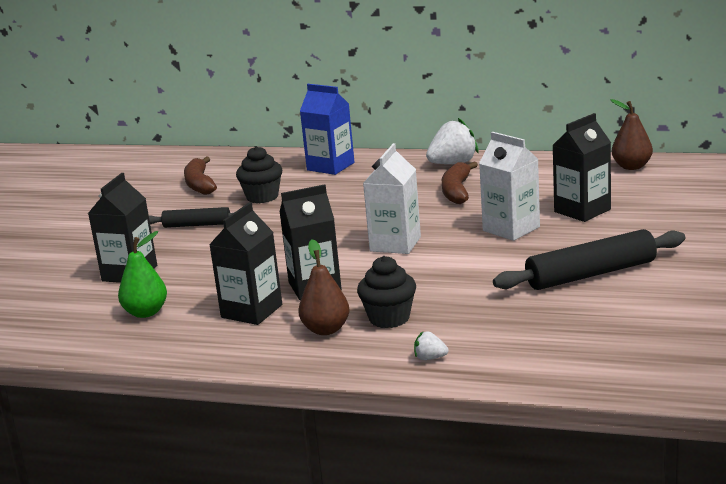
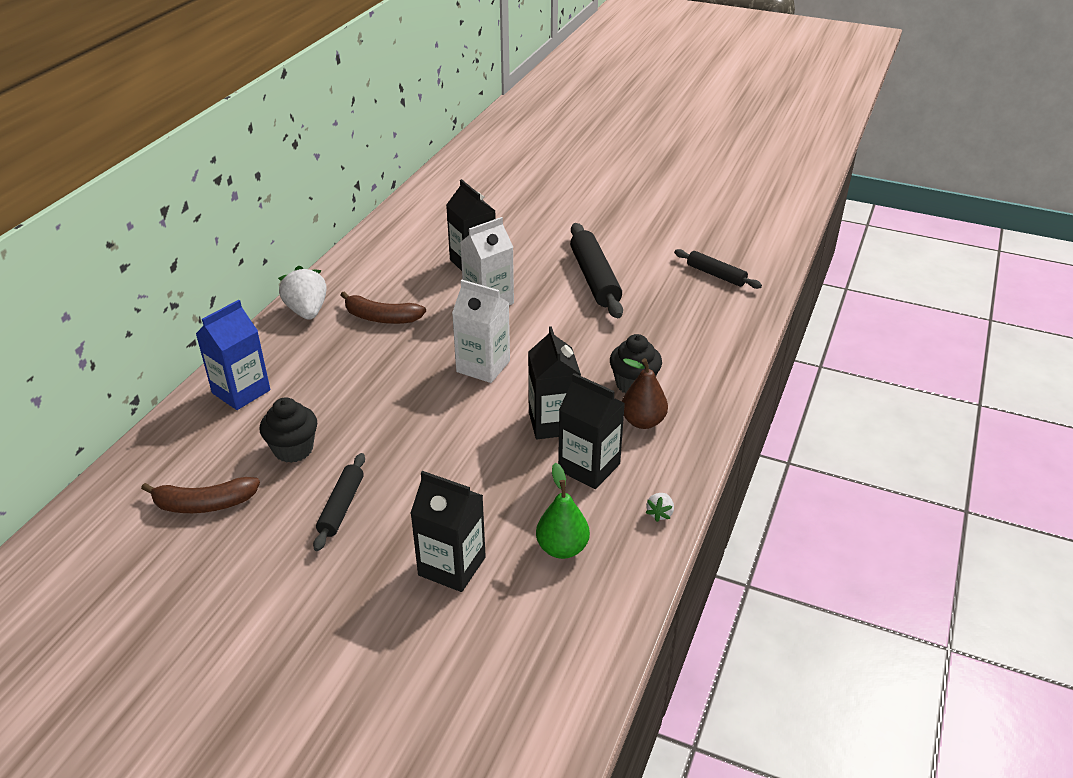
camera: 85 degrees left, 15 degrees up
white strawberry [414,331,448,360] -> white strawberry moved to [645,493,674,522]
brown pear [610,99,653,170] -> none
none -> black rolling pin [674,249,762,289]

